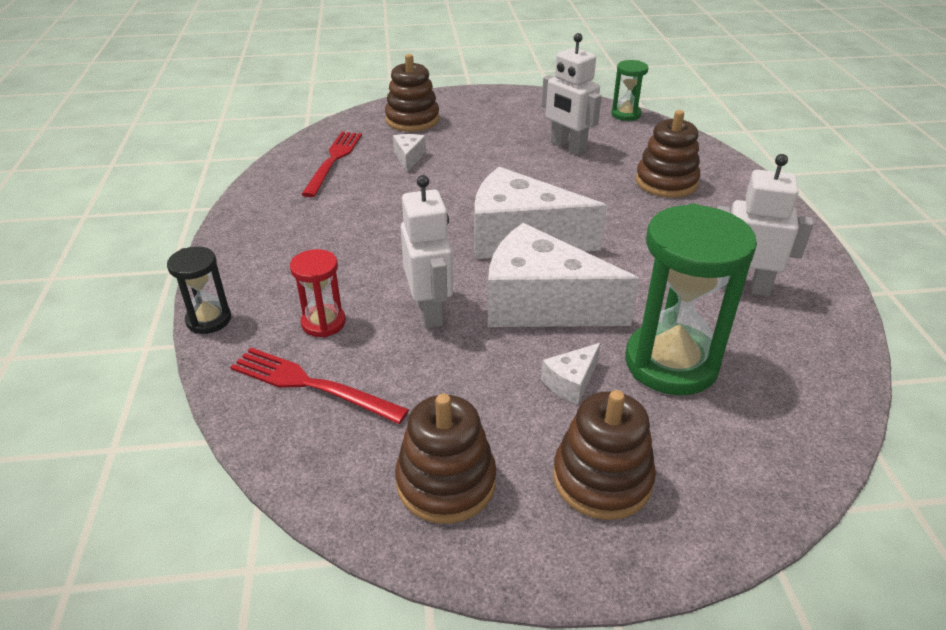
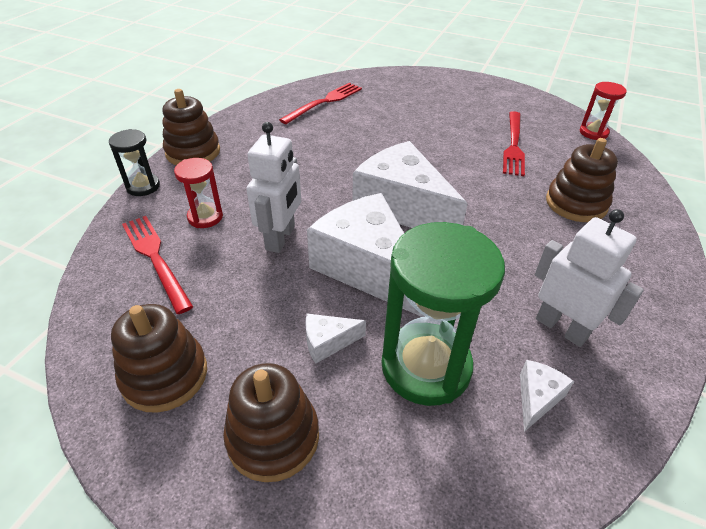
camera: 30 degrees right, 5 degrees up
brown stacking toy [385,54,439,132] -> brown stacking toy moved to [162,89,220,165]
white cheese [393,134,426,172] -> white cheese moved to [520,360,574,432]
white robot [542,33,602,155] -> red fork [503,111,525,176]
green hourglass [611,60,648,121] -> red hourglass [580,82,627,140]

